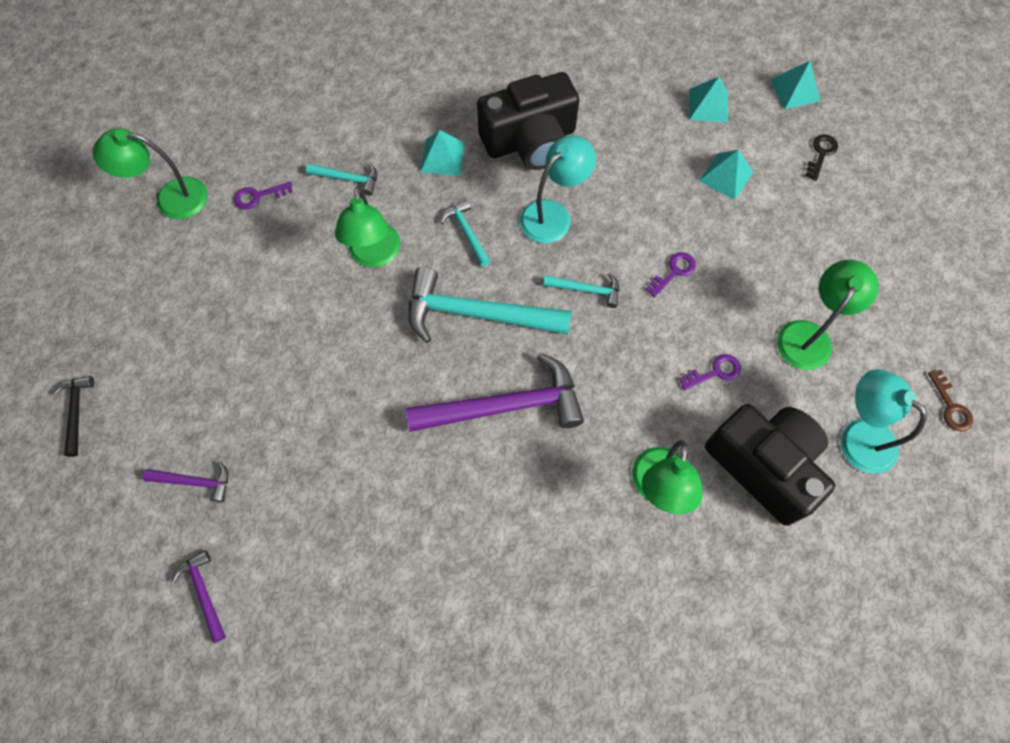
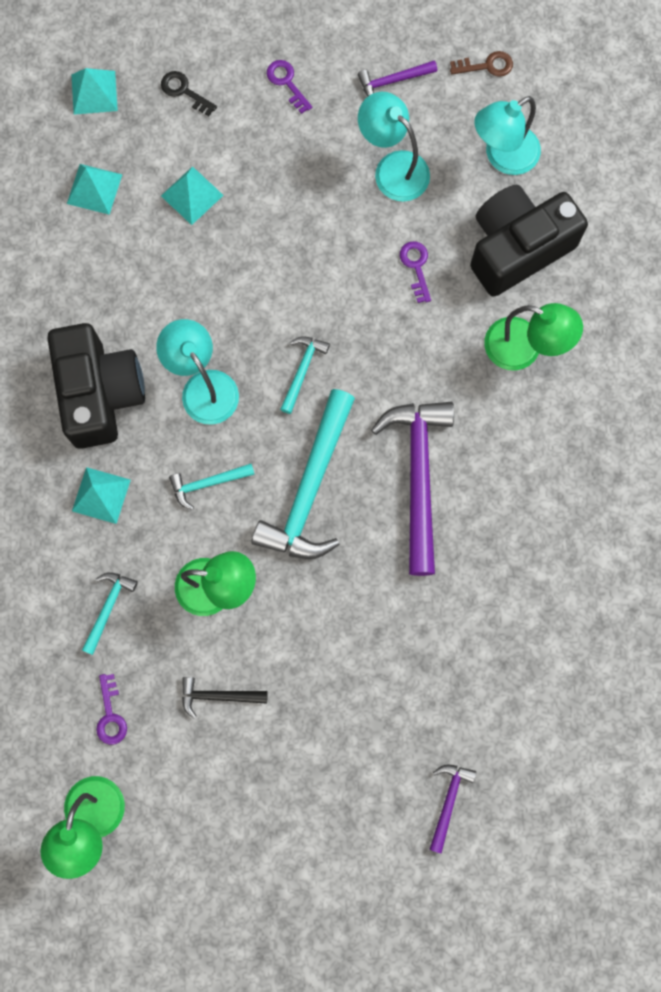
camera: 80 degrees left, 10 degrees up
black hammer [53,376,95,457] -> black hammer moved to [182,677,268,719]
purple hammer [171,550,226,643] -> purple hammer moved to [358,60,437,97]
purple key [646,252,696,298] -> purple key moved to [267,60,312,114]
green lamp [777,260,879,370] -> turquoise lamp [358,91,430,202]

